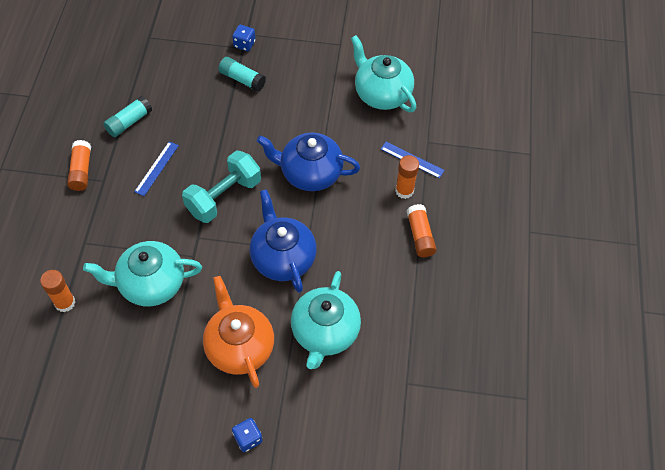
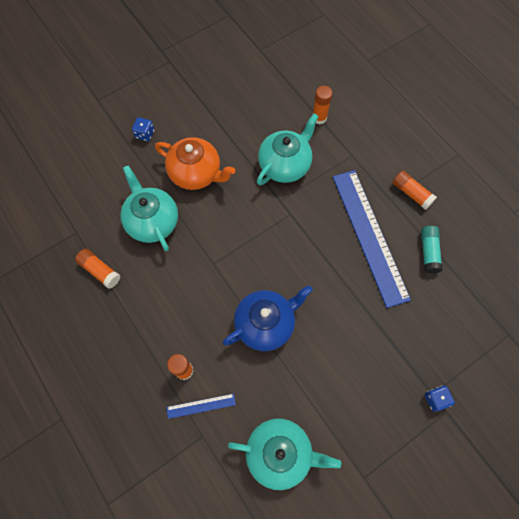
camera: 140 degrees right, 10 degrees up
blue ruler [134,141,179,196] -> blue ruler [333,170,411,308], size x2.43
turquoise dumbbell [182,150,261,223] -> none
turquoise glue stick [219,57,266,92] -> none
blue teapot [250,189,317,293] -> none
orange glue stick [407,204,437,257] -> orange glue stick moved to [75,249,121,289]

